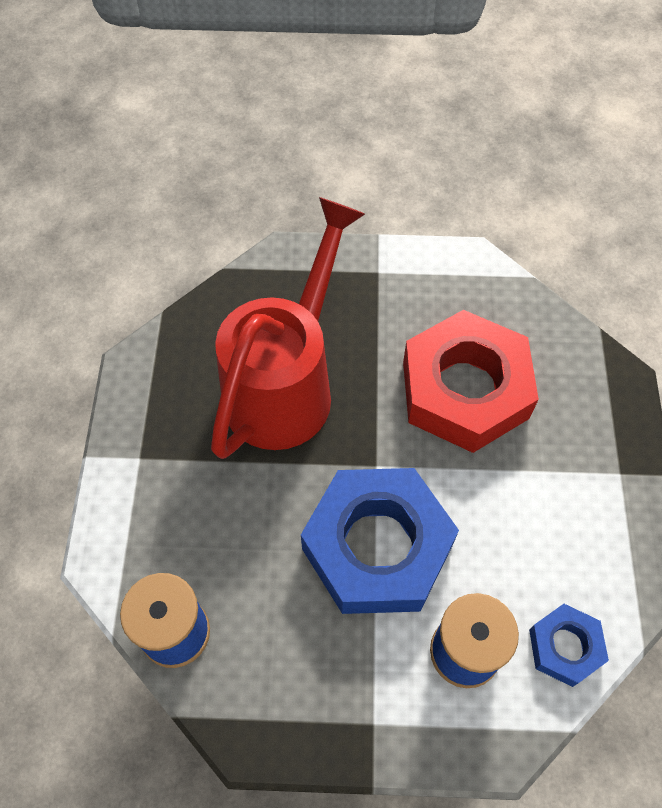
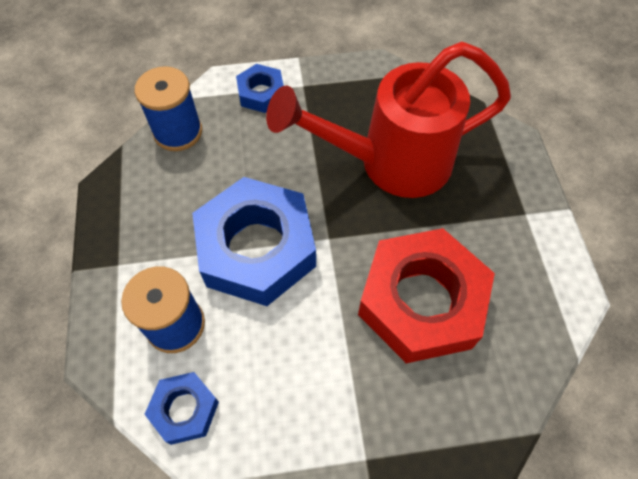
camera: 80 degrees right, 0 degrees up
red watering can [211,197,365,459] -> red watering can turned 150 degrees clockwise [266,42,511,198]
none -> blue nut [236,64,284,113]

